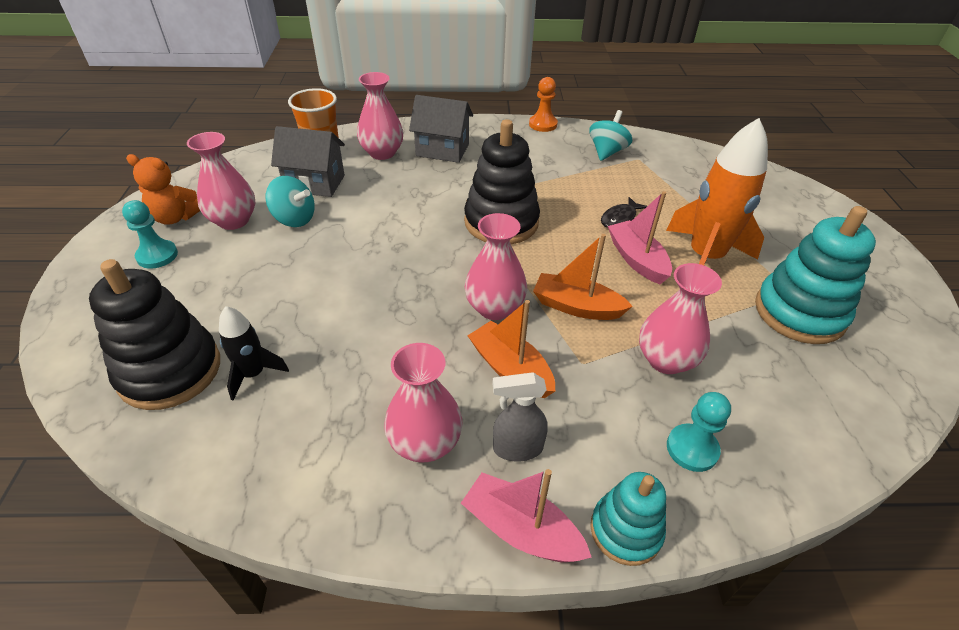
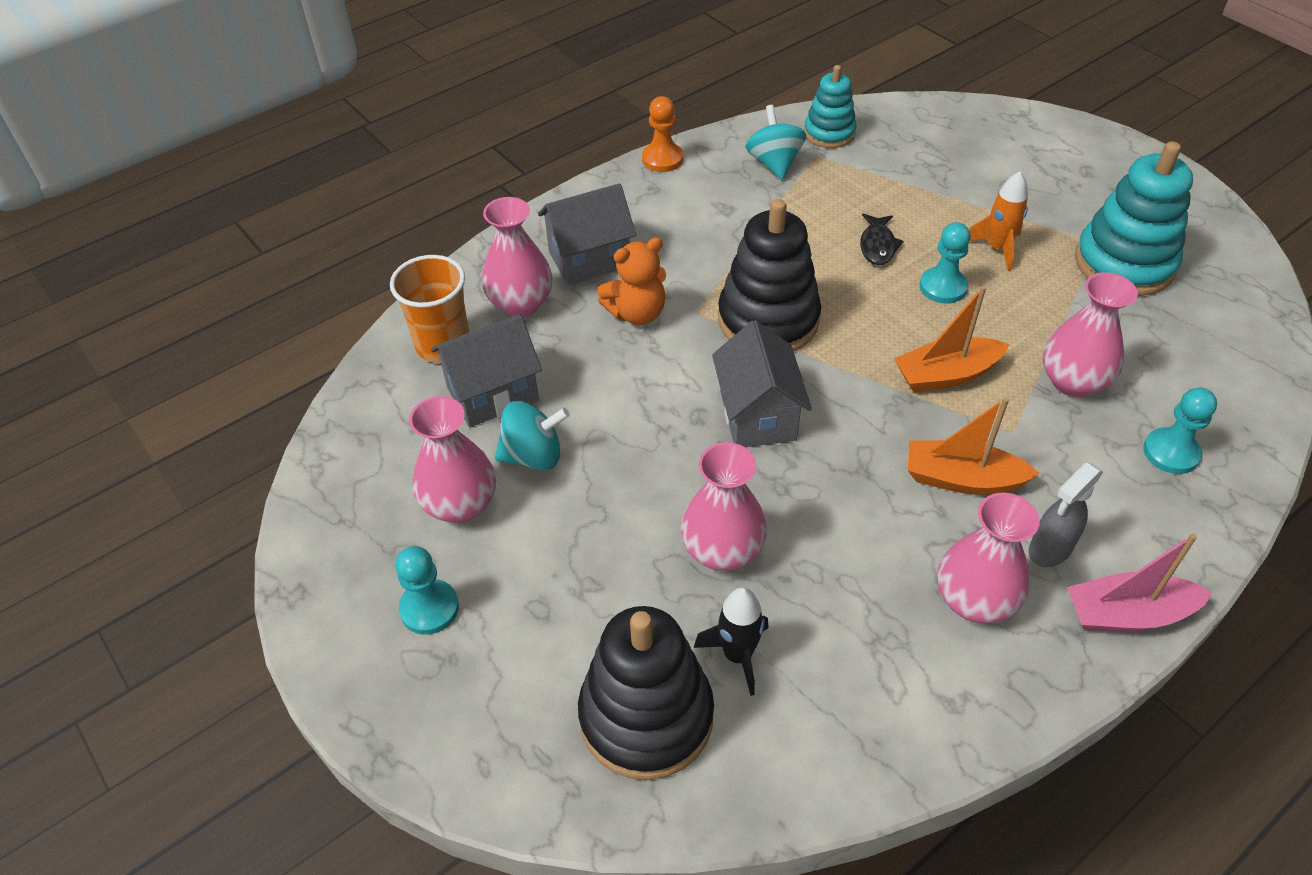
camera: 35 degrees left, 5 degrees up
orange teddy bear [126,154,200,225] -> orange teddy bear moved to [597,237,666,325]
pink vase [465,213,527,320] -> pink vase moved to [681,442,767,571]
turquoise stacking toy [590,472,666,566] -> turquoise stacking toy moved to [804,65,857,148]
pink boat [608,191,672,284] -> turquoise pawn [920,222,971,304]
orange rocket [666,118,768,265] -> orange rocket [969,171,1028,271], size x0.52
none -> grey house [712,320,812,447]

